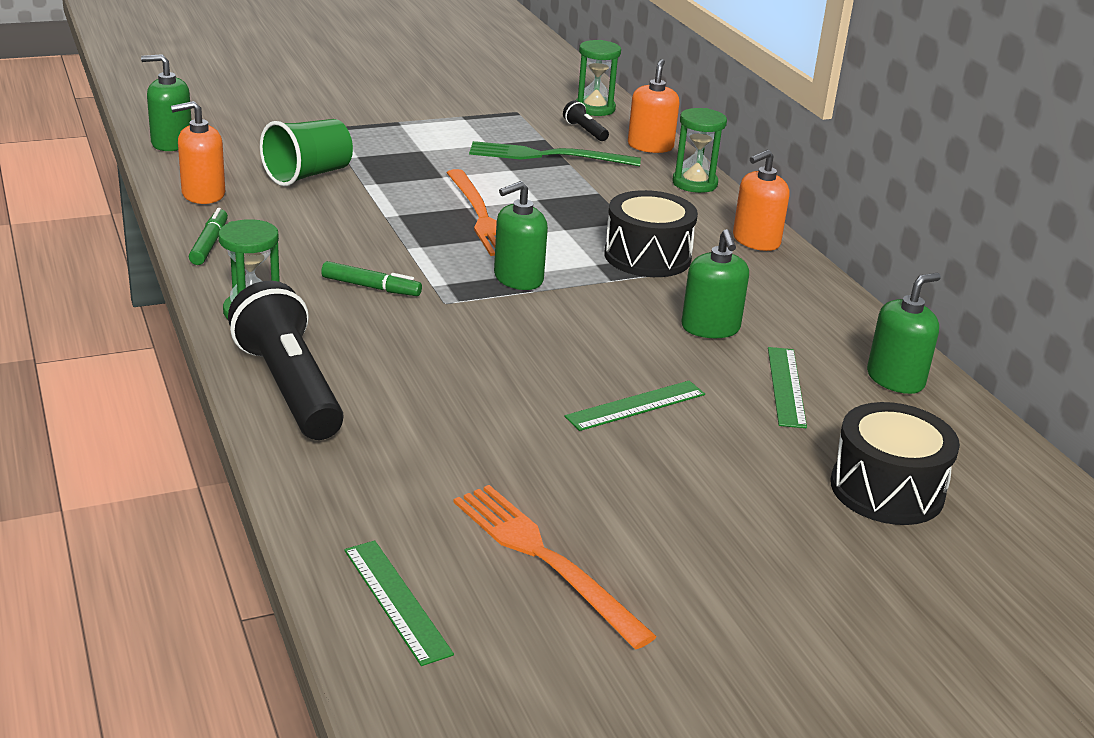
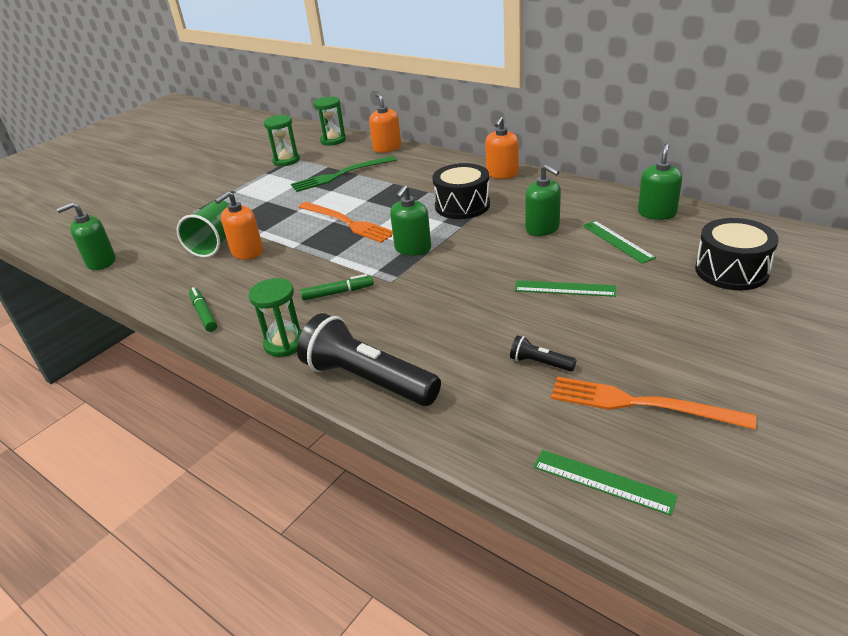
camera: 25 degrees left, 5 degrees up
orange soap dispenser [171,101,225,204] -> orange soap dispenser moved to [215,191,263,260]
black flashlight [563,100,609,141] -> black flashlight moved to [510,335,576,372]
green ruler [564,381,705,431] -> green ruler turned 75 degrees clockwise [515,280,616,297]
green hourglass [672,108,727,193] -> green hourglass moved to [264,115,300,166]

